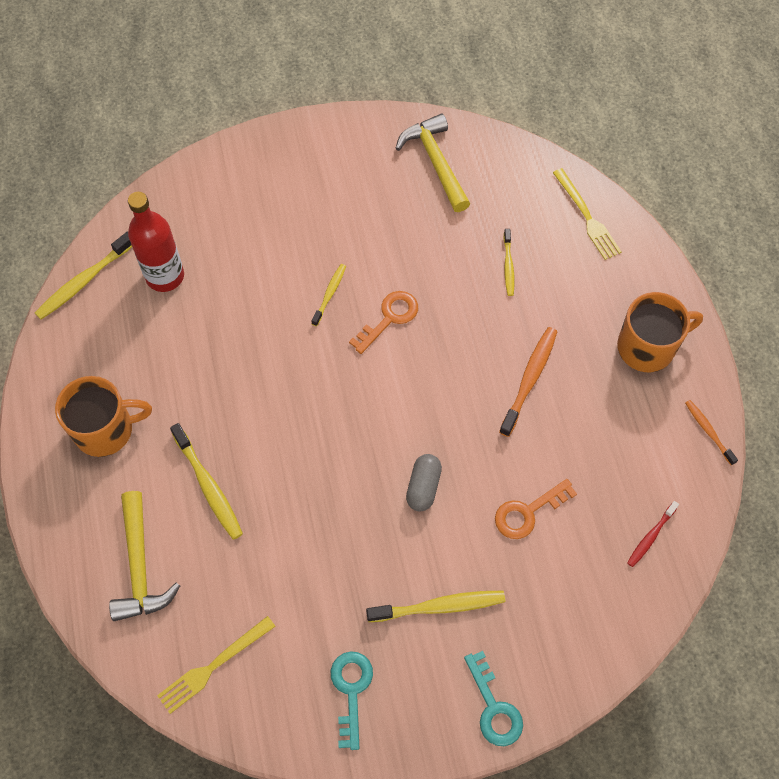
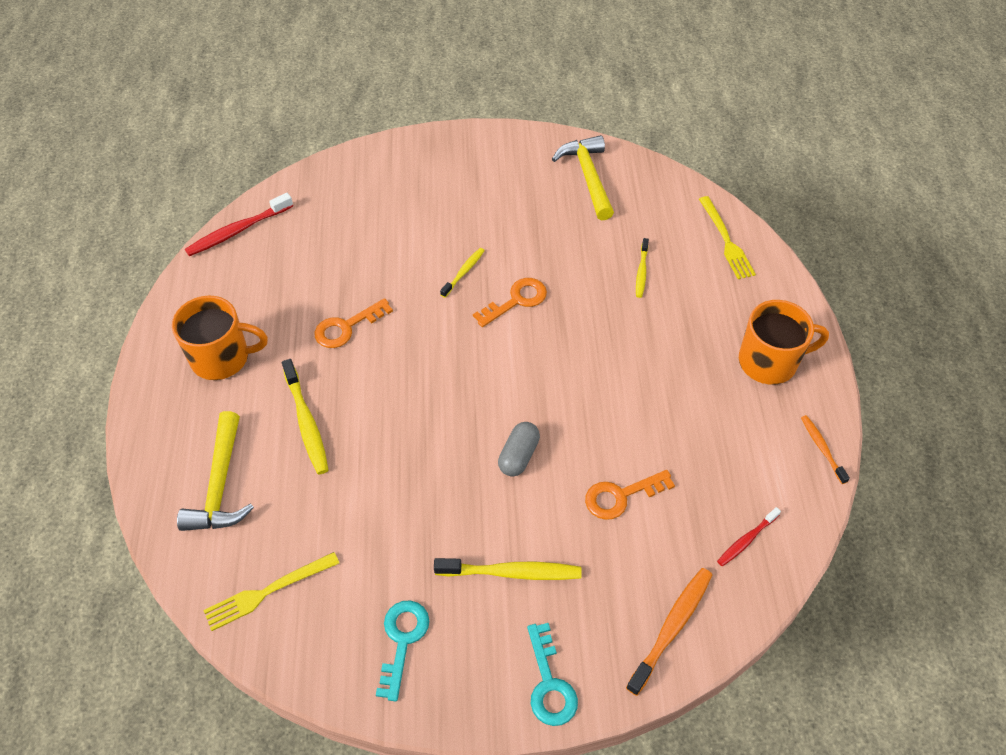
camera: 10 degrees right, 10 degrees down
yellow toothbrush [35,232,132,320] -> red toothbrush [185,193,293,256]
red bottle [128,192,184,292] -> none
orange toothbrush [499,327,558,437] -> orange toothbrush moved to [626,568,712,696]
none -> orange key [315,298,393,348]

